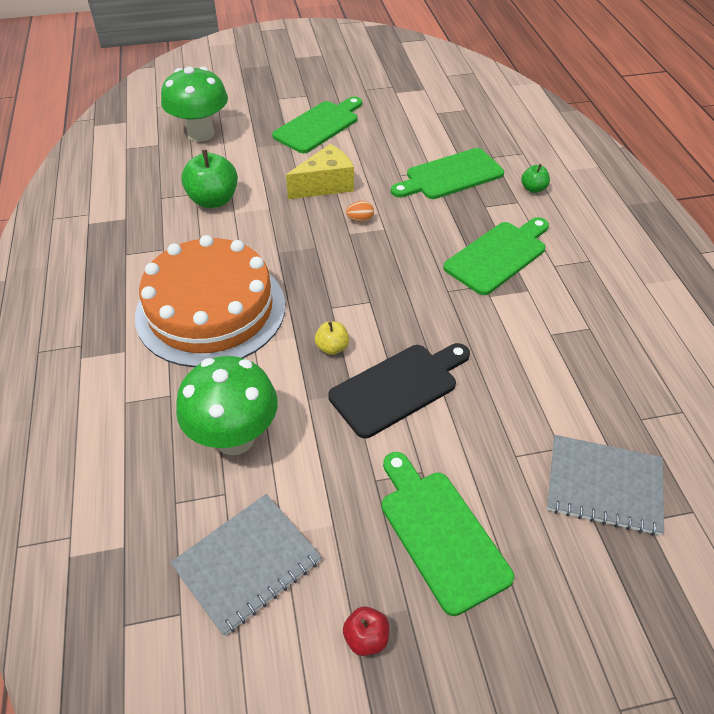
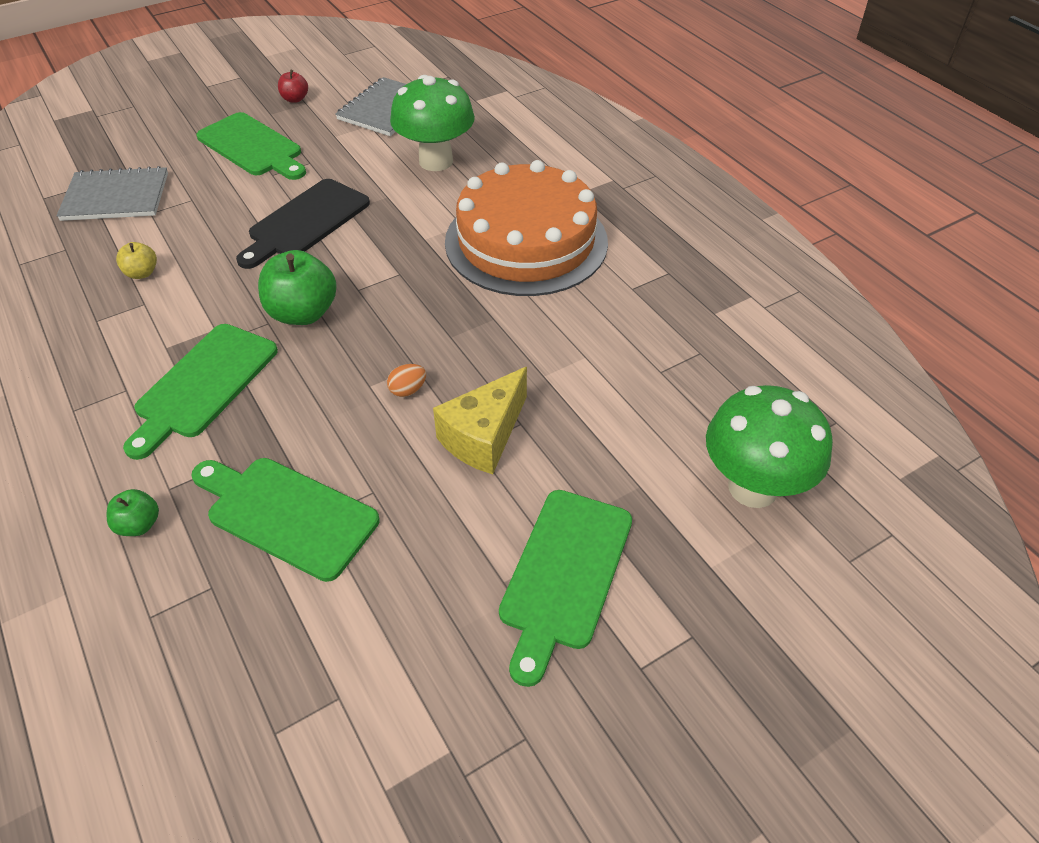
camera: 160 degrees right, 0 degrees up
green apple [181,150,238,208] -> green apple moved to [258,250,337,325]
yellow apple [315,321,349,355] -> yellow apple moved to [116,242,157,279]
green cutting board [391,148,504,199] -> green cutting board turned 105 degrees counterclockwise [191,458,379,582]

